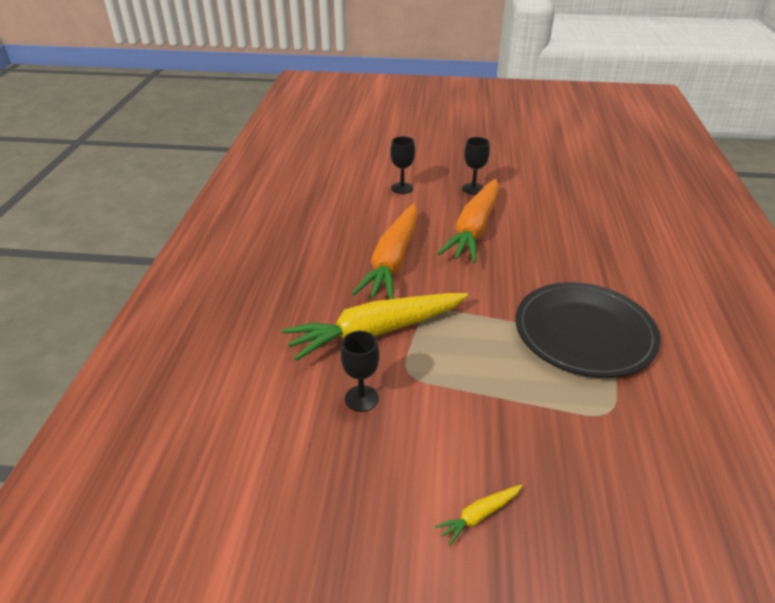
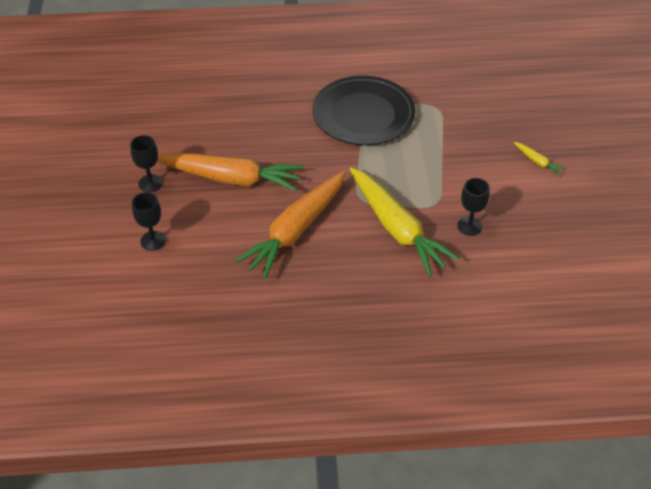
camera: 100 degrees left, 10 degrees up
orange carrot [352,204,418,299] -> orange carrot turned 120 degrees clockwise [235,171,345,279]

